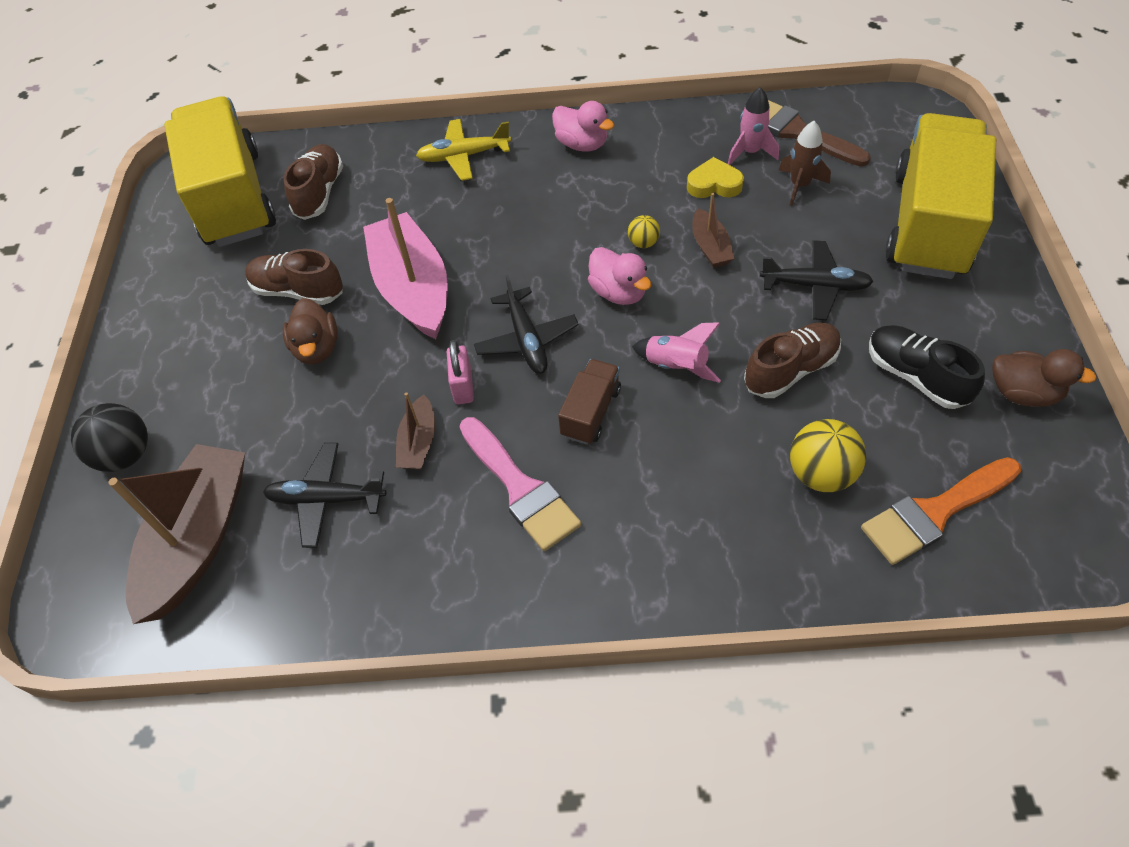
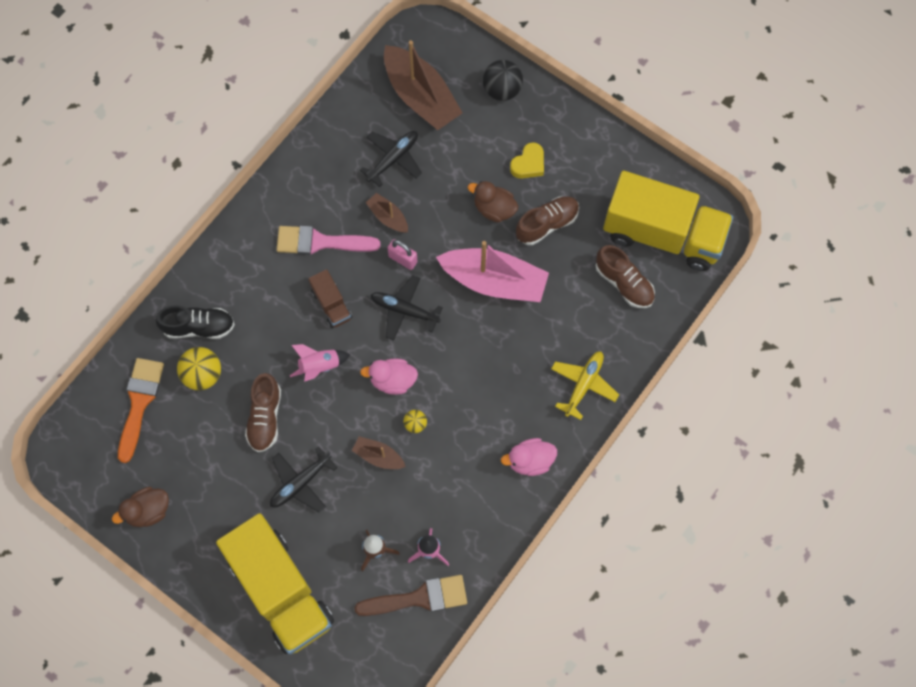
camera: 125 degrees right, 15 degrees up
yellow heart [687,157,744,198] -> yellow heart moved to [510,142,544,179]
black shoe [869,325,985,409] -> black shoe moved to [156,305,235,339]

